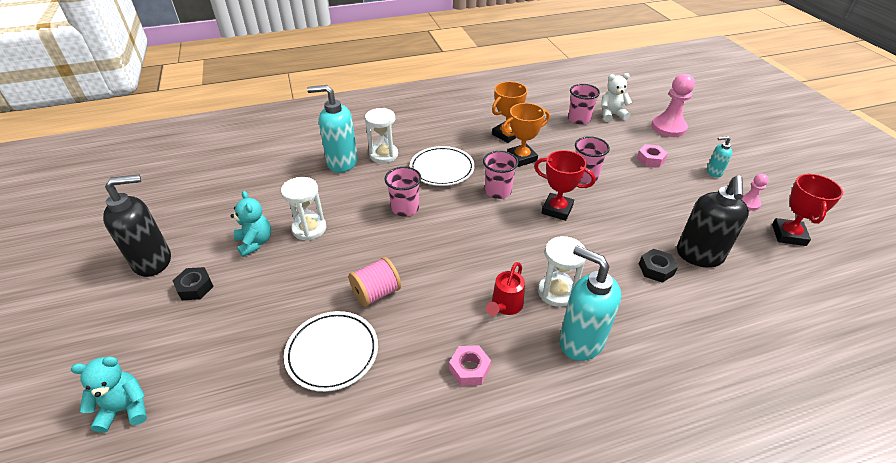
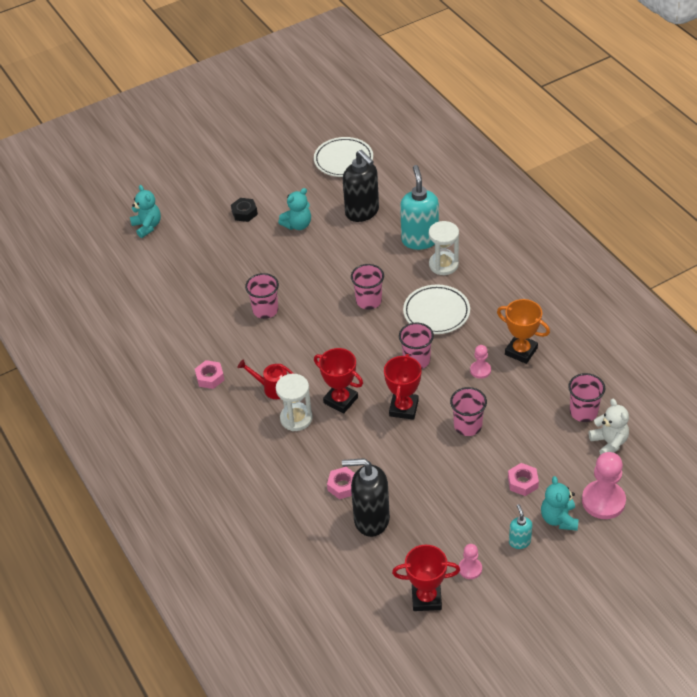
camera: 80 degrees right, 5 degrees up
black soap dispenser [103,174,171,277] -> black soap dispenser moved to [343,150,379,222]
white hourglass [281,177,326,241] -> none
white plate [284,311,378,392] -> white plate moved to [314,137,373,177]
pink spool [349,257,401,307] -> pink cup [245,273,279,319]
orange trophy [502,103,550,167] -> pink pawn [470,345,491,379]
turquoise soap dispenser [559,246,621,361] -> none
black nut [639,249,678,283] -> pink nut [327,467,355,499]
none -> red trophy [314,348,363,414]
none -> turquoise teddy bear [541,476,579,531]

